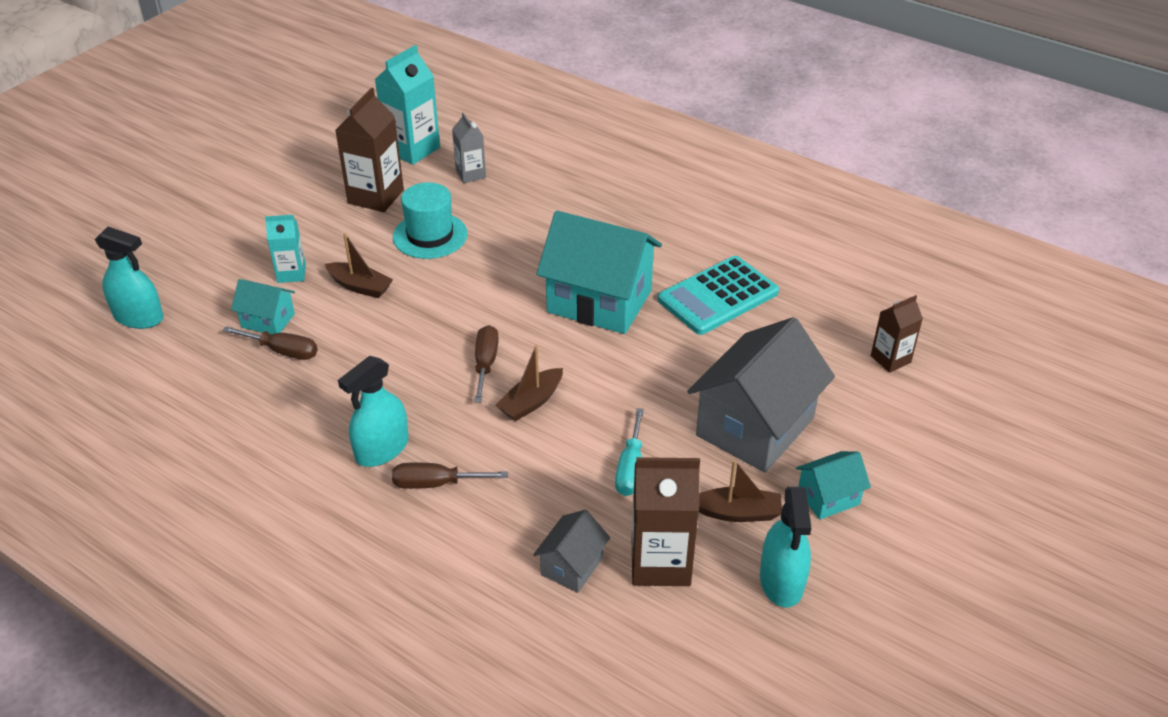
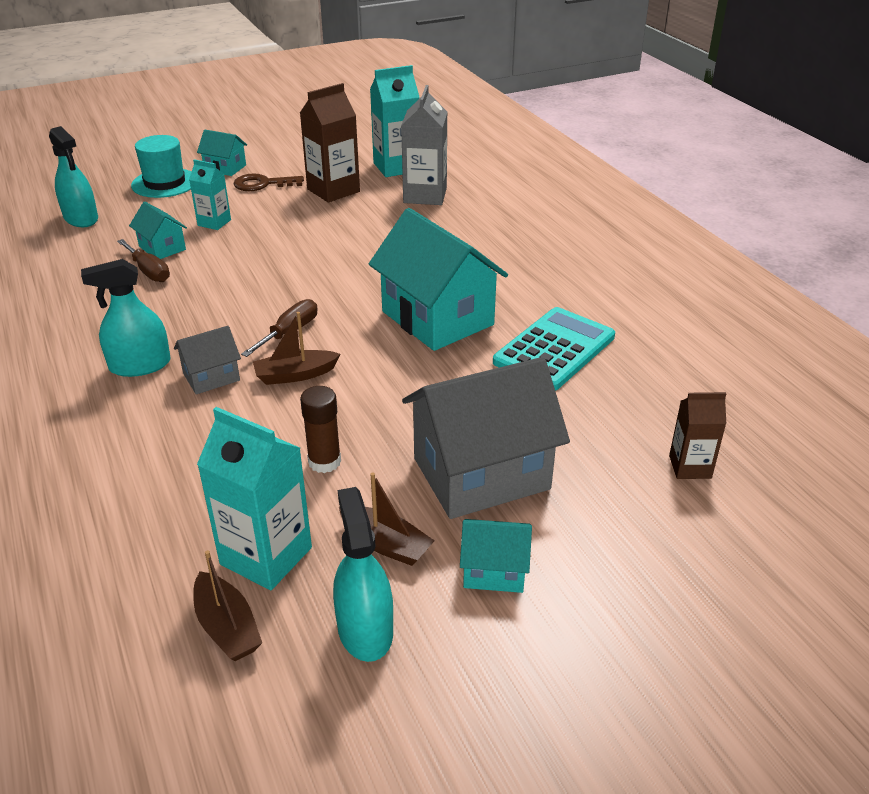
camera: 30 degrees right, 5 degrees down
brown boat [325,233,393,298] -> brown boat moved to [193,550,262,661]
brown screwdriver [392,463,508,489] -> none
turquoise hat [393,182,468,259] -> turquoise hat moved to [131,135,191,198]
grey carton [452,113,486,183] -> grey carton [401,85,447,205], size x1.69
grey house [533,510,610,593] -> grey house moved to [174,326,241,394]
turquoise screwdriver [615,408,644,496] -> brown glue stick [300,386,341,473]
brown carton [632,457,700,586] -> turquoise carton [197,407,312,590]
turquoise calculator [658,256,779,335] -> turquoise calculator turned 135 degrees clockwise [493,307,615,391]
turquoise spray bottle [760,487,811,608] -> turquoise spray bottle turned 135 degrees clockwise [333,487,393,662]
none -> turquoise house [197,130,247,176]
none -> brown key [233,173,304,191]

